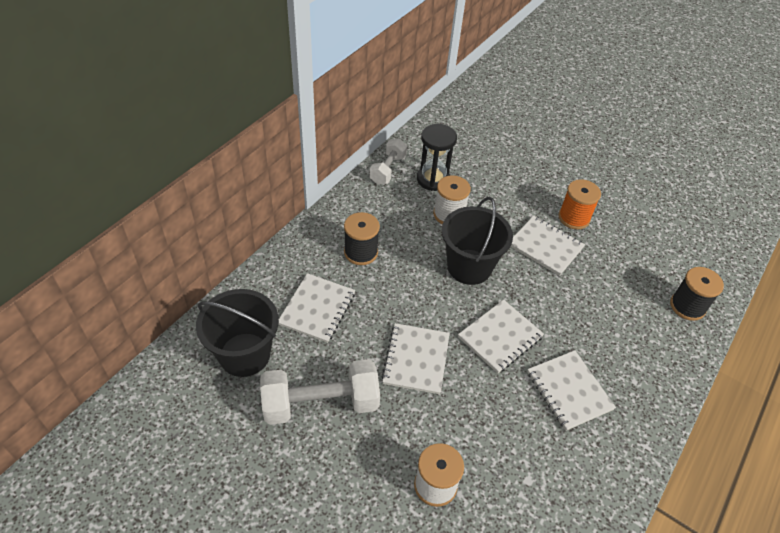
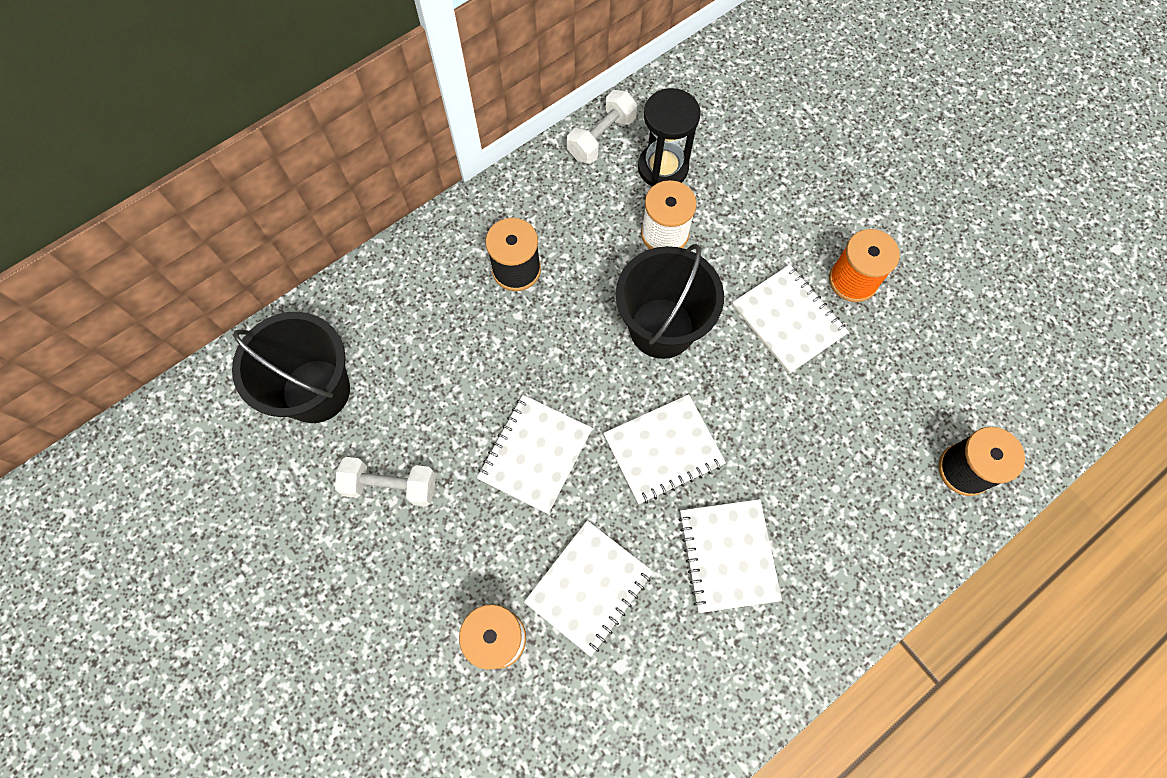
camera: 20 degrees right, 20 degrees up
white dumbbell [260,359,380,425] -> white dumbbell [335,457,436,506], size x0.60
white notebook [278,273,355,343] -> white notebook moved to [524,520,653,657]

